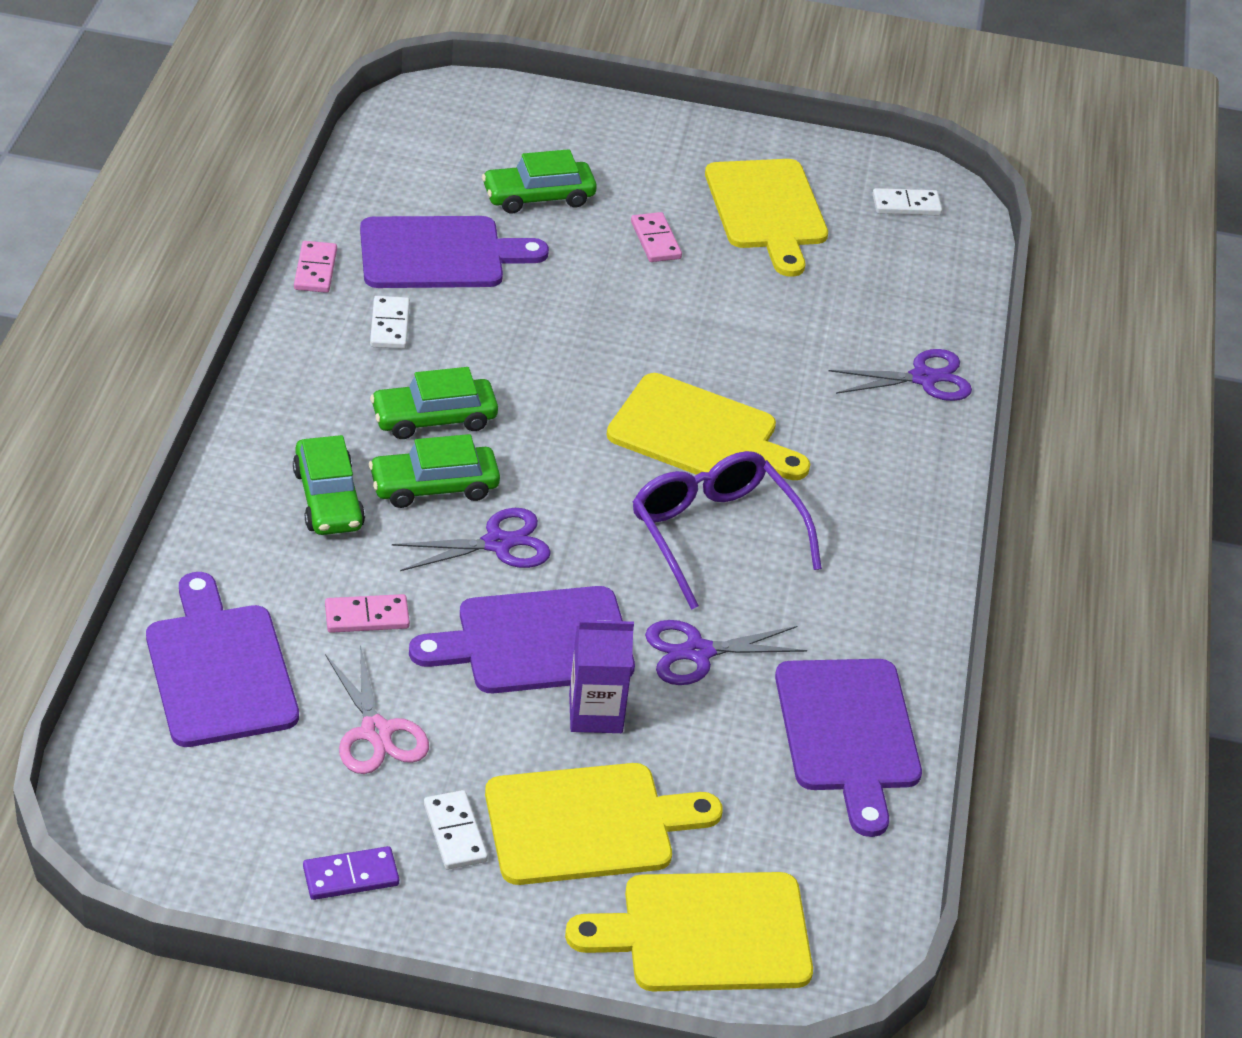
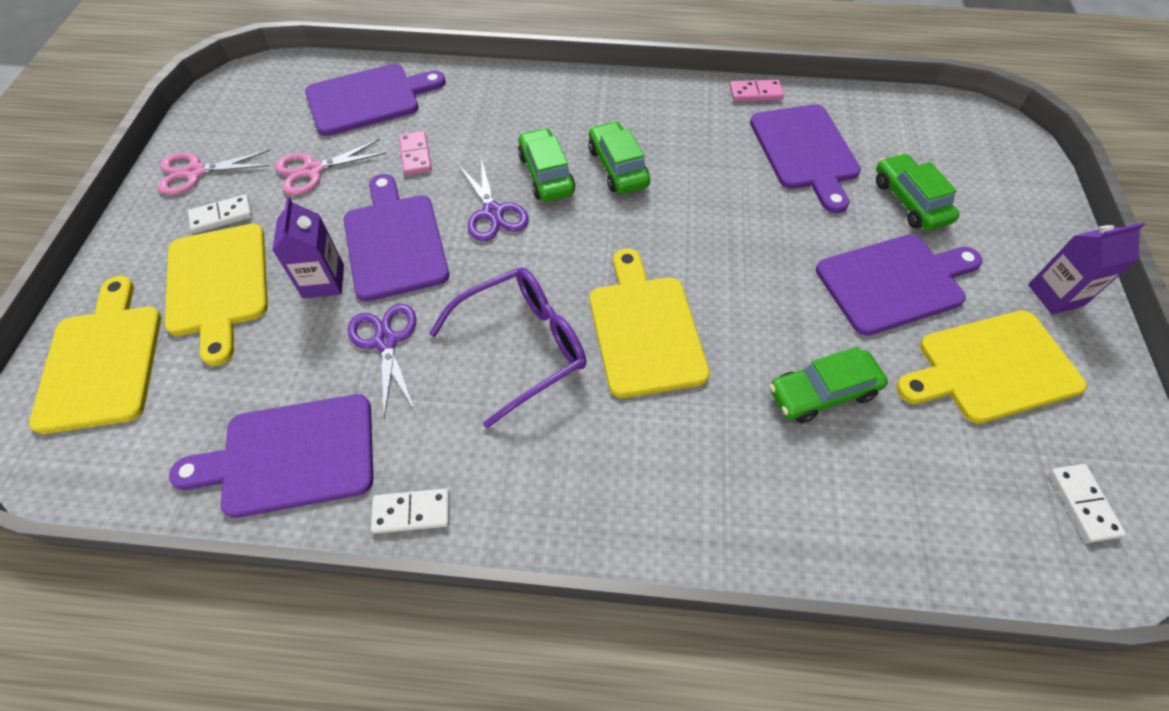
camera: 90 degrees right, 15 degrees up
green car [293,435,365,535] -> green car moved to [769,347,888,423]
purple domino [303,846,399,900] -> pink scissors [158,150,270,195]
white domino [370,296,410,349] -> white domino moved to [371,488,450,534]
yellow cutting board [606,373,810,480] -> yellow cutting board turned 150 degrees clockwise [590,249,710,398]
pink domino [631,212,682,262] -> purple cutting board [816,234,982,336]
purple scissors [829,349,972,401] -> none
none -> purple carton [1028,222,1145,315]

